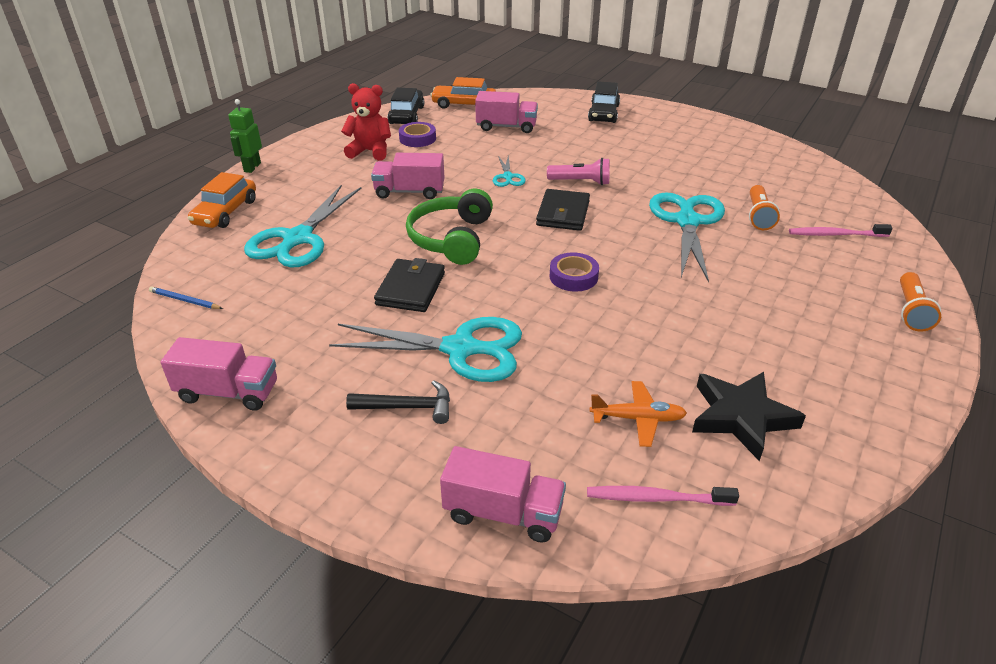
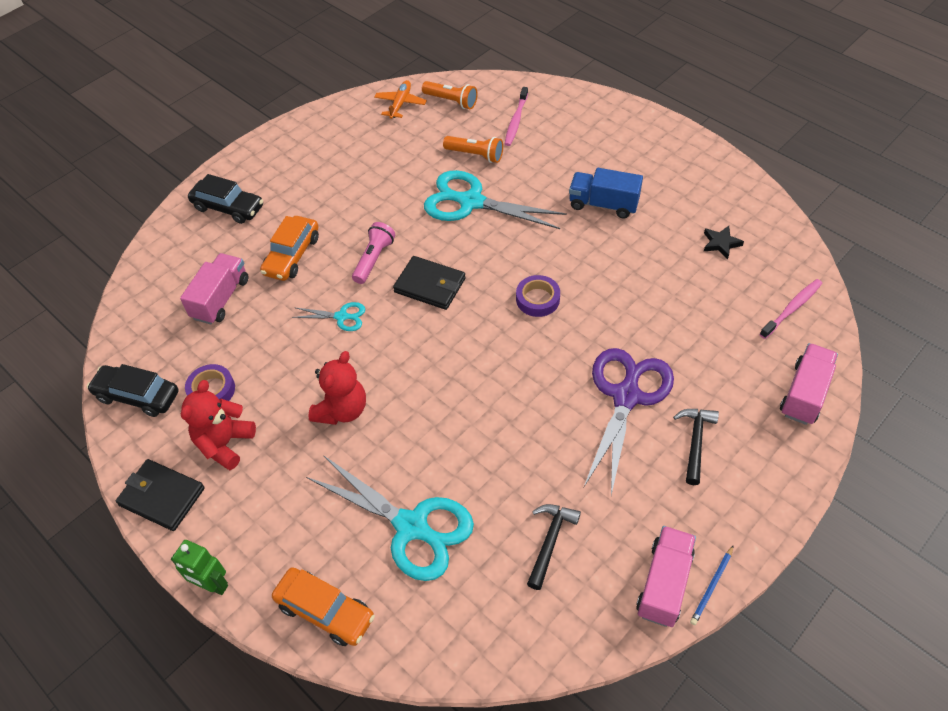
camera: 75 degrees left, 15 degrees up
blue pencil [149,286,223,309] -> blue pencil moved to [690,545,734,625]
turquoise scissors [329,317,522,382] -> purple scissors [584,348,674,495]
pink truck [371,153,445,199] -> red teddy bear [308,351,366,425]
black wallet [374,258,445,312] -> black wallet moved to [116,459,205,531]
green headphones [406,189,493,265] -> none
orange car [430,77,496,109] -> orange car moved to [260,216,319,281]
pink toothbrush [587,486,739,506] -> pink toothbrush turned 150 degrees counterclockwise [759,279,822,339]
orange plane [590,381,687,447] -> orange plane moved to [374,80,427,119]
black star [692,372,806,461] -> black star [704,226,744,259], size x0.53
orange flashlight [900,272,941,332] -> orange flashlight moved to [422,81,478,109]
none -> black hammer [527,504,581,590]
none -> blue truck [569,168,643,218]

